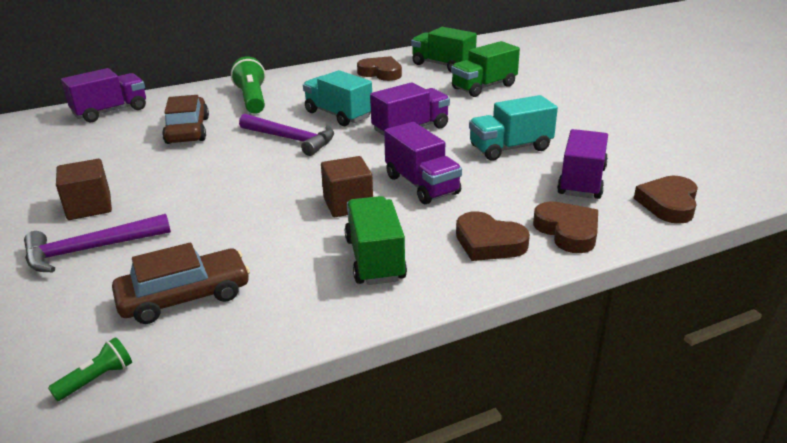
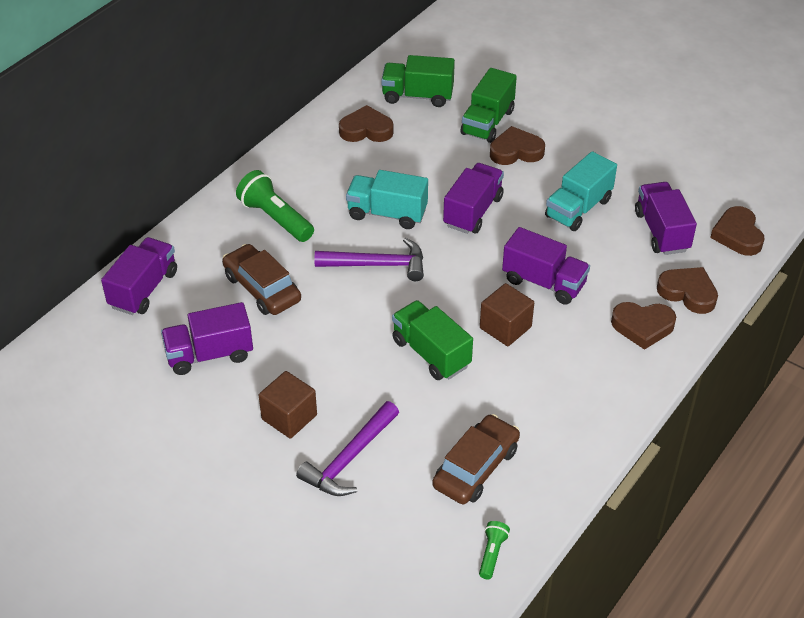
camera: 30 degrees left, 15 degrees up
green truck [345,196,407,285] -> green truck moved to [392,300,473,380]
none -> purple truck [161,302,253,375]
none -> brown heart [490,126,545,165]

